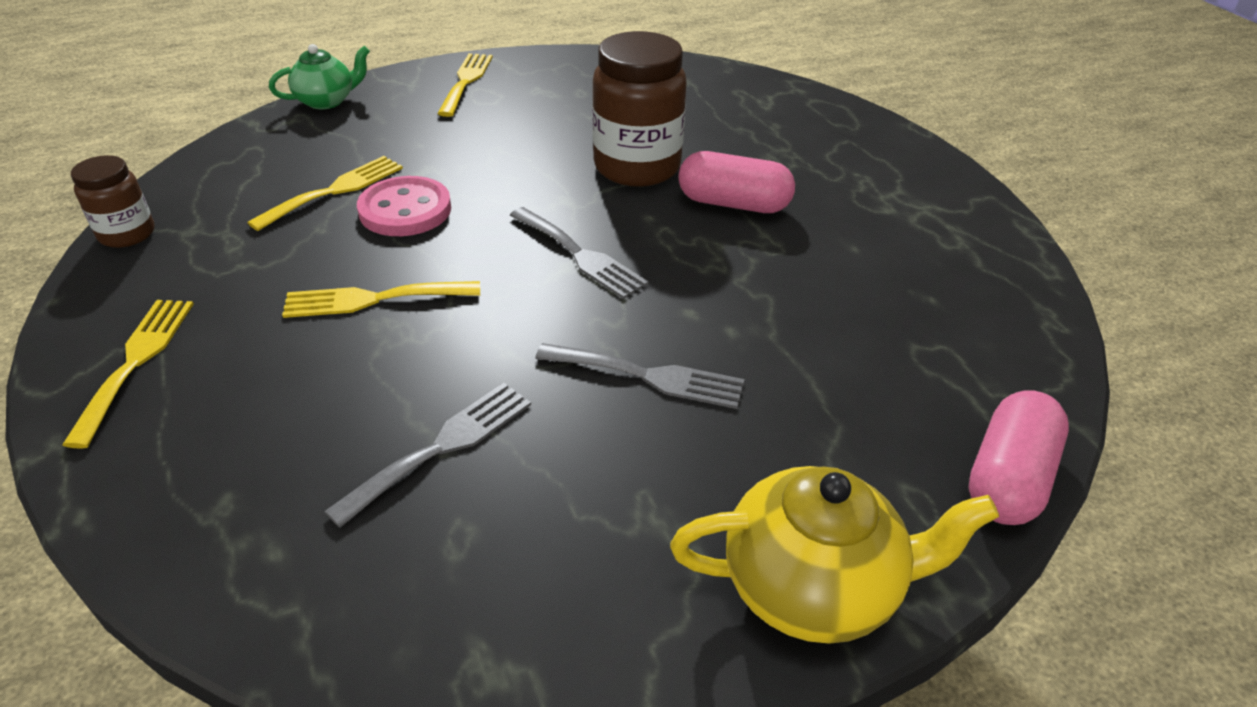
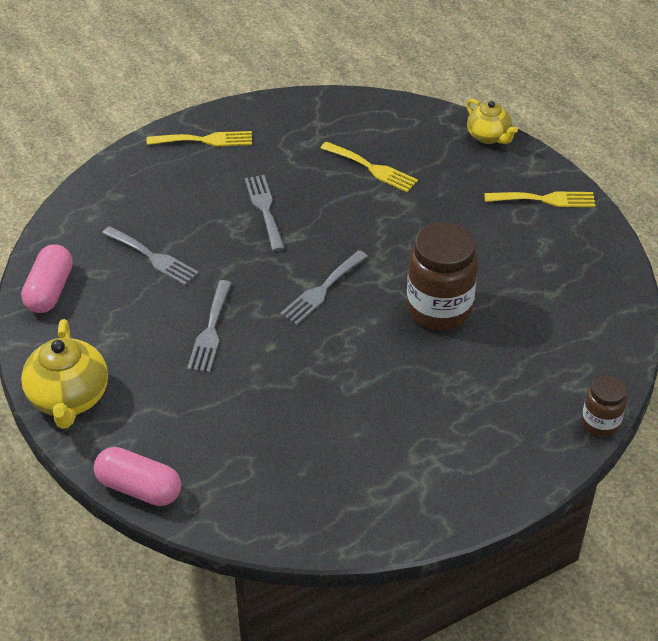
camera: 85 degrees right, 5 degrees up
brown jar [71,155,154,248] -> brown jar moved to [582,375,627,437]
green teapot [269,44,370,110] -> yellow teapot [466,99,518,144]
yellow fork [282,281,480,318] -> grey fork [245,175,285,251]
pink button [357,176,451,236] -> none
pink capsule [678,151,795,213] -> pink capsule moved to [21,245,73,313]

